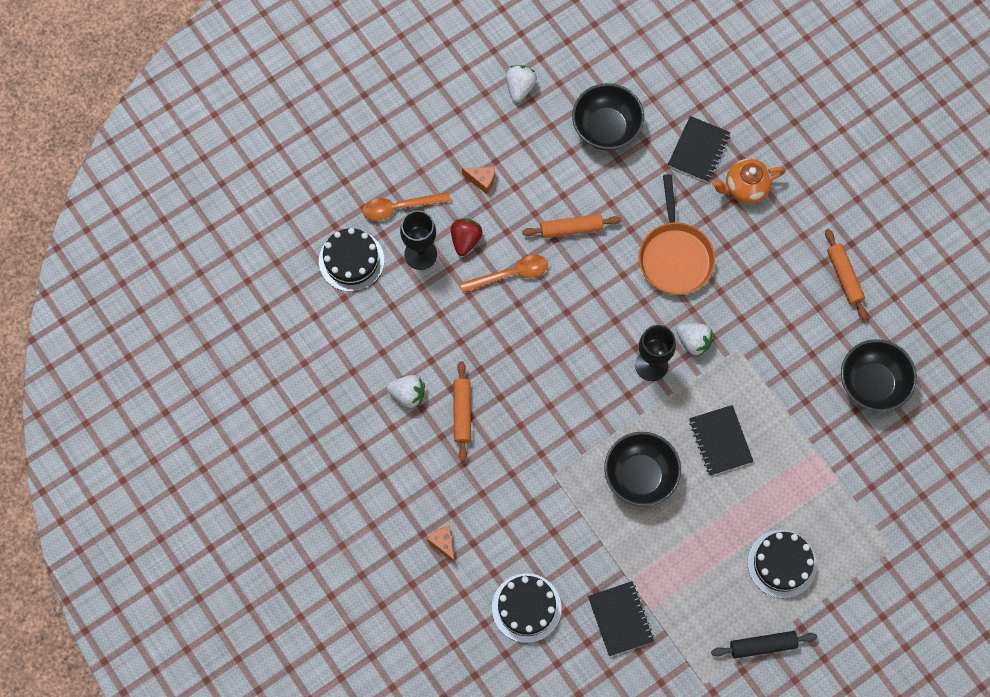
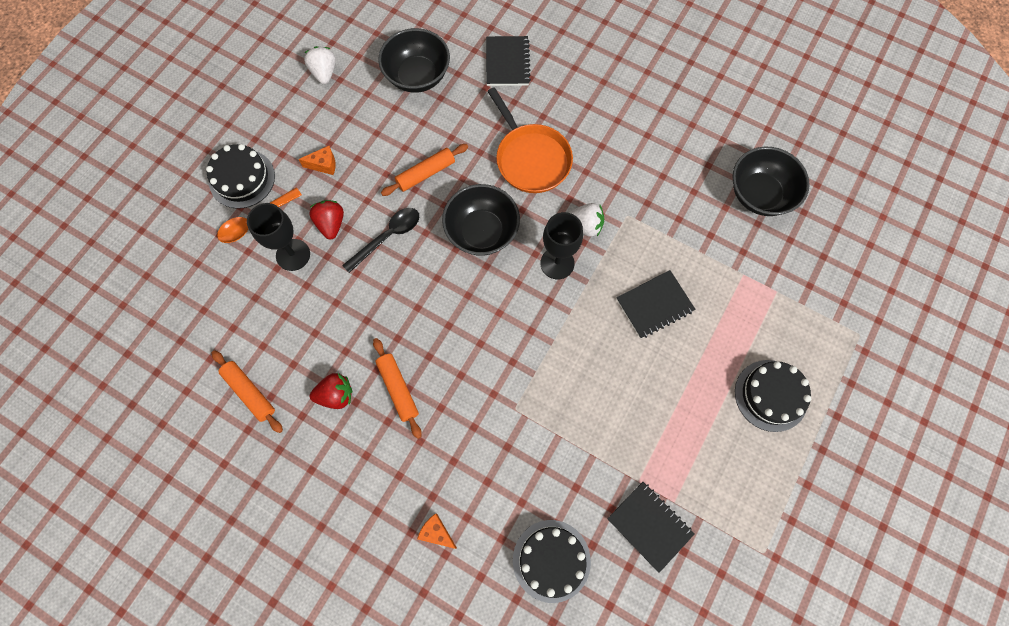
camera: 25 degrees left, 0 degrees up
black cake [319,228,384,292] -> black cake moved to [206,144,275,209]
white strawberry [387,375,425,408] -> red strawberry [310,373,352,409]
orange spoon [460,255,548,293] -> black spoon [342,208,419,273]
black bowl [604,432,681,507] -> black bowl moved to [442,184,520,256]
black notebook [689,405,754,476] -> black notebook turned 75 degrees counterclockwise [616,270,696,339]
black rolling pin [711,631,817,659] -> none
orange teapot [712,159,785,204] -> none
orange rolling pin [825,229,867,320] -> orange rolling pin moved to [212,351,283,433]

